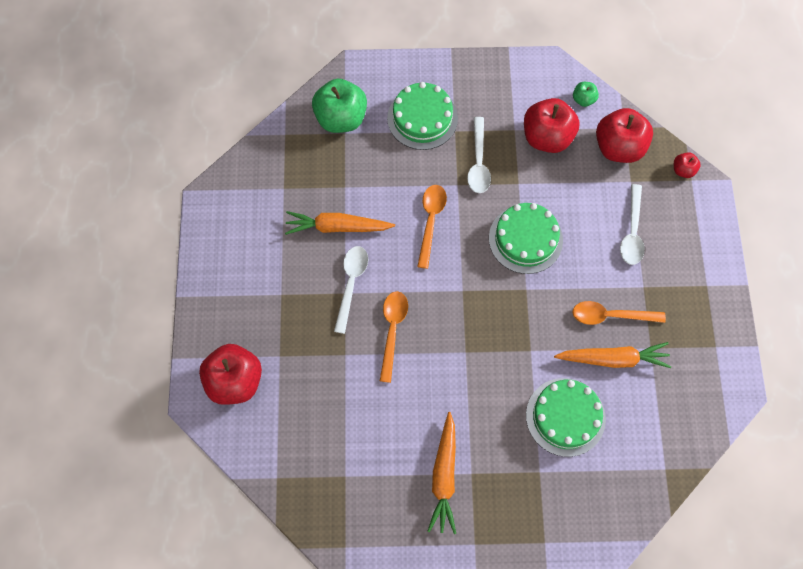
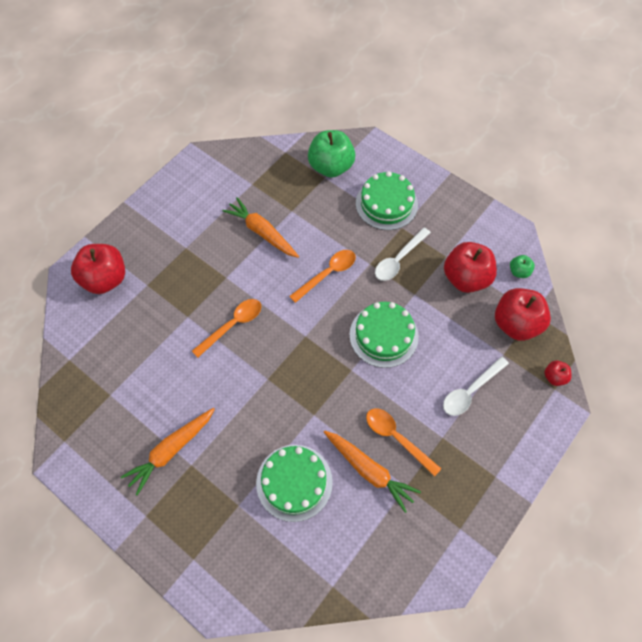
camera: 40 degrees right, 5 degrees down
white spoon [334,246,368,334] -> none

